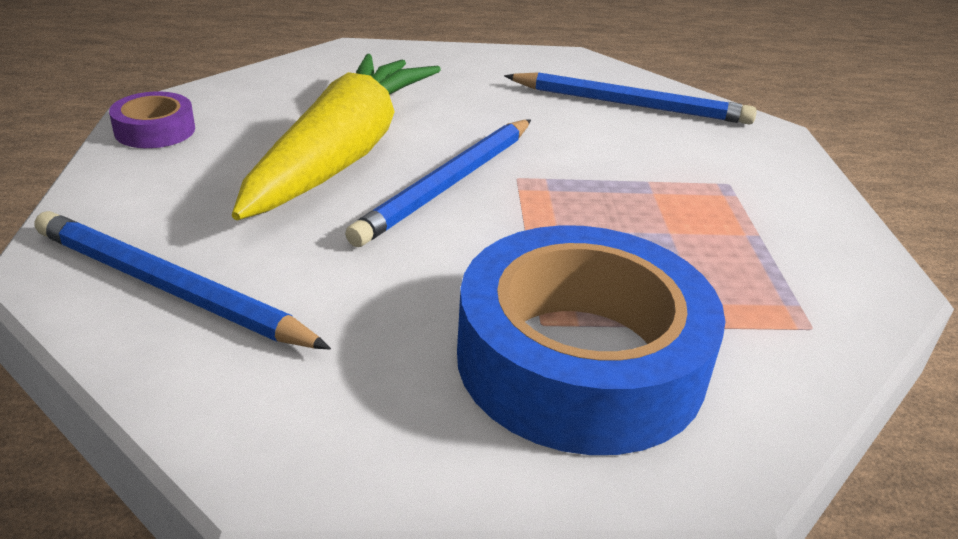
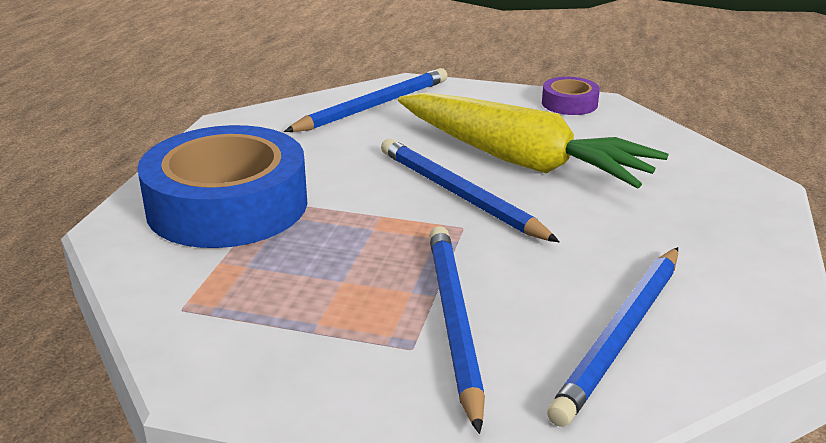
camera: 110 degrees right, 5 degrees down
none -> blue pencil [429,226,485,434]

